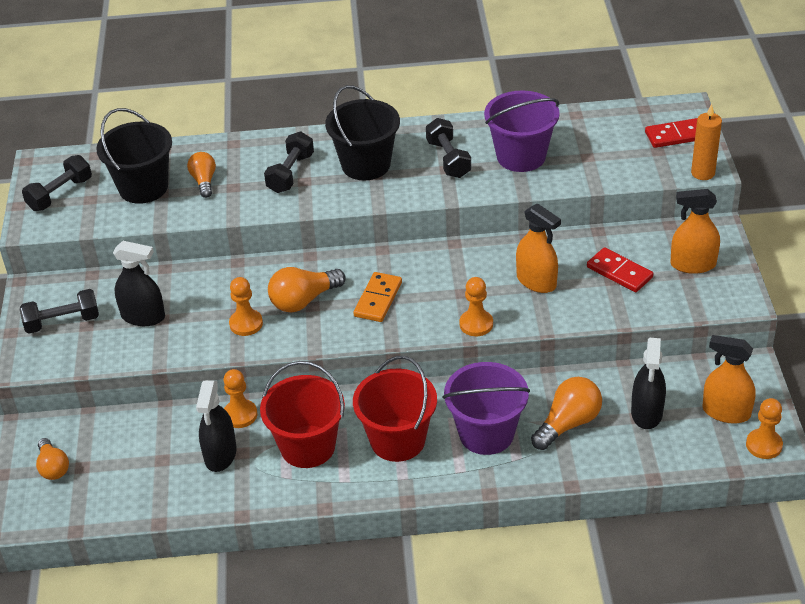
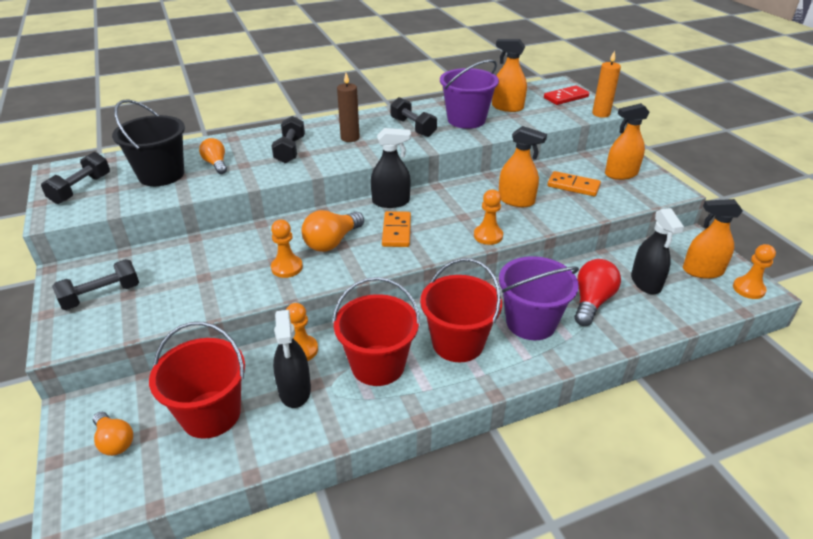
camera: 20 degrees left, 5 degrees down
black spray bottle [113,241,165,326] -> black spray bottle moved to [371,128,411,208]
black bucket [325,85,400,181] -> brown candle [337,73,360,142]
orange light bulb [531,377,602,450] -> red light bulb [574,259,621,326]
red domino [587,247,653,292] -> orange domino [547,171,601,196]
none -> red bucket [149,322,245,439]
none -> orange spray bottle [492,39,527,112]

